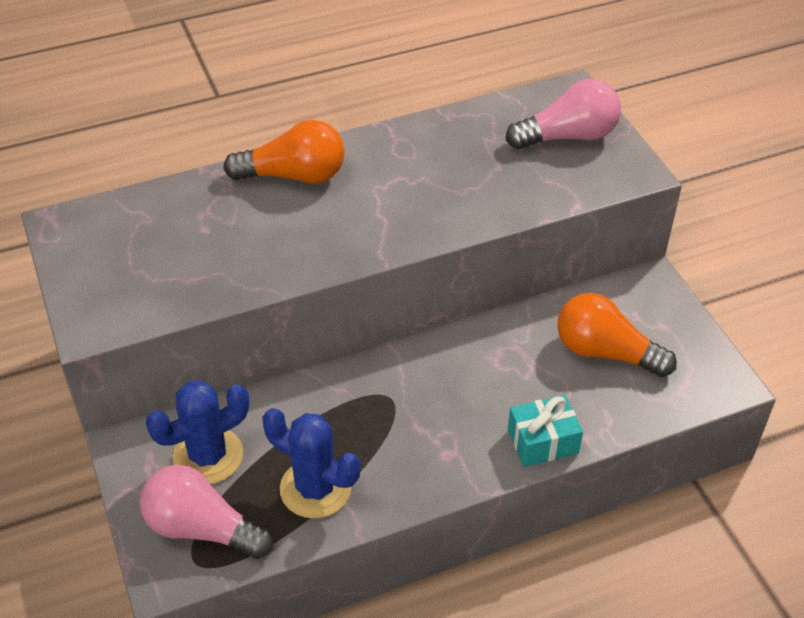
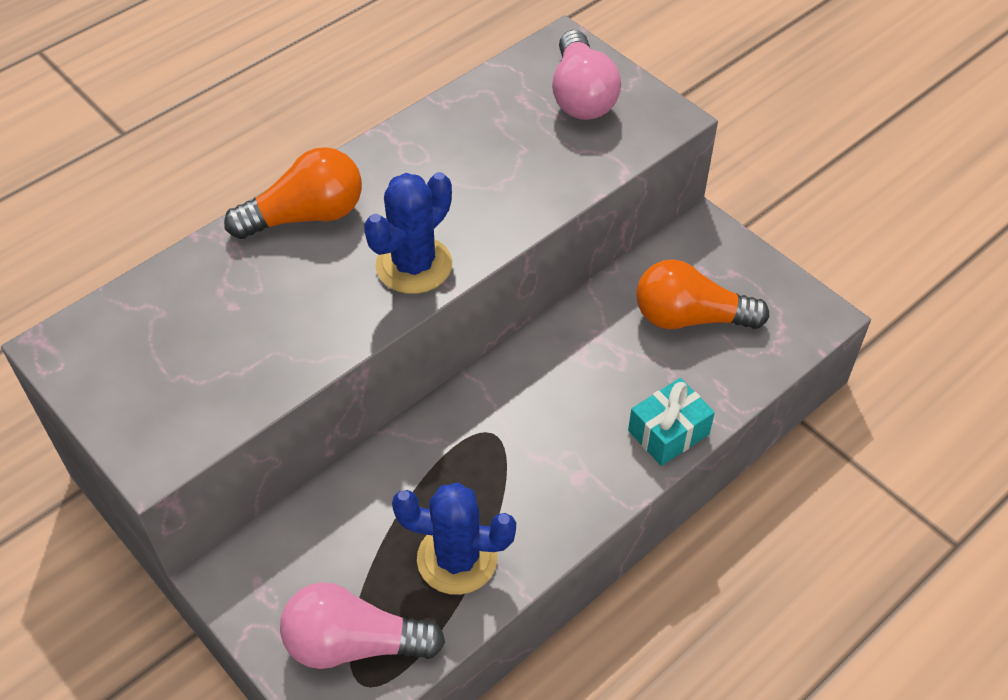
camera: 20 degrees left, 5 degrees up
blue cactus [146,380,249,484] -> blue cactus moved to [364,172,452,294]
pink light bulb [506,79,621,150] -> pink light bulb turned 120 degrees clockwise [552,30,621,120]

